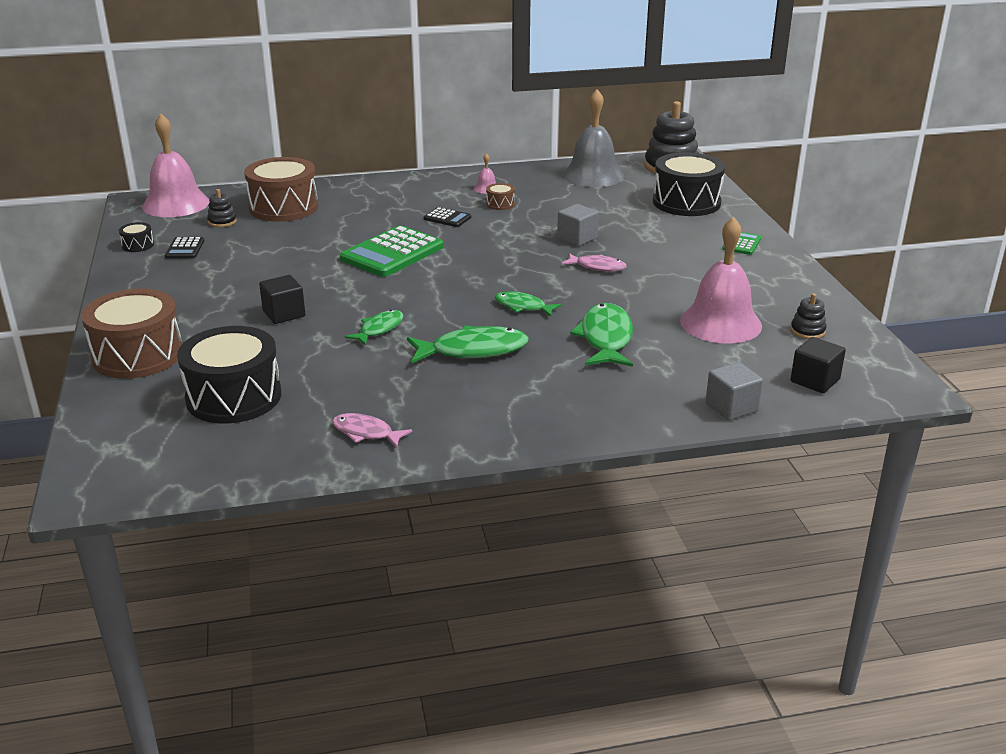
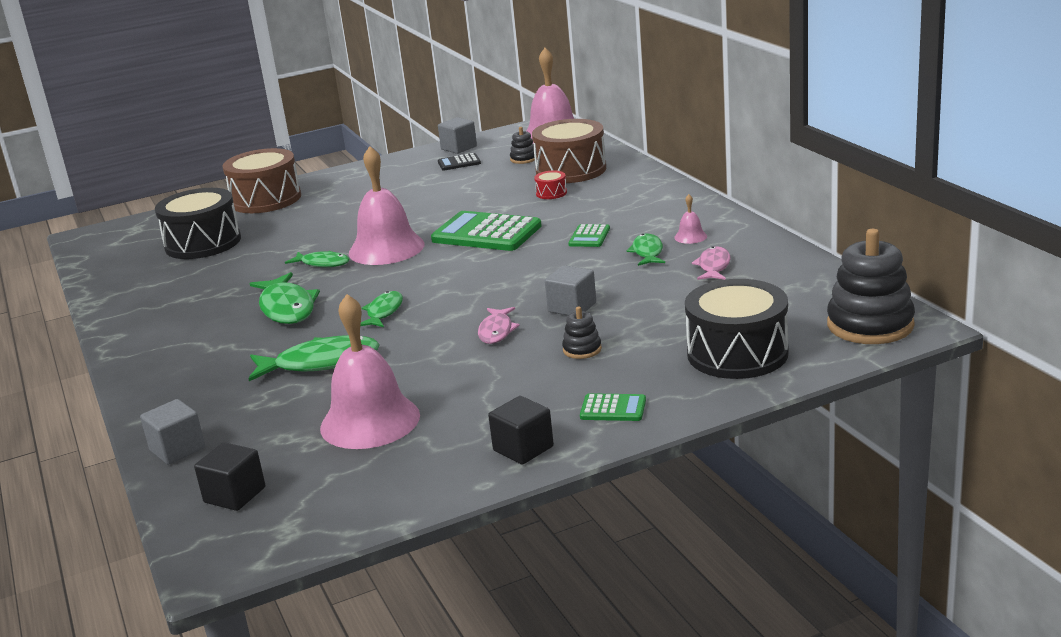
camera: 80 degrees right, 5 degrees down
black drum [119,222,154,252] -> grey cube [438,117,477,154]
black cube [259,275,305,324] -> black cube moved to [488,396,554,465]
pink fish [332,413,412,448] -> pink fish moved to [692,246,730,280]
black calculator [424,207,471,227] -> green calculator [568,224,610,247]
brown drum [486,183,515,210] -> green fish [627,234,665,266]
grey bell [562,89,624,187] -> none
black stacking toy [791,293,826,339] -> black stacking toy moved to [562,306,602,359]
none -> pink bell [349,146,425,265]
none -> red drum [534,170,567,199]

